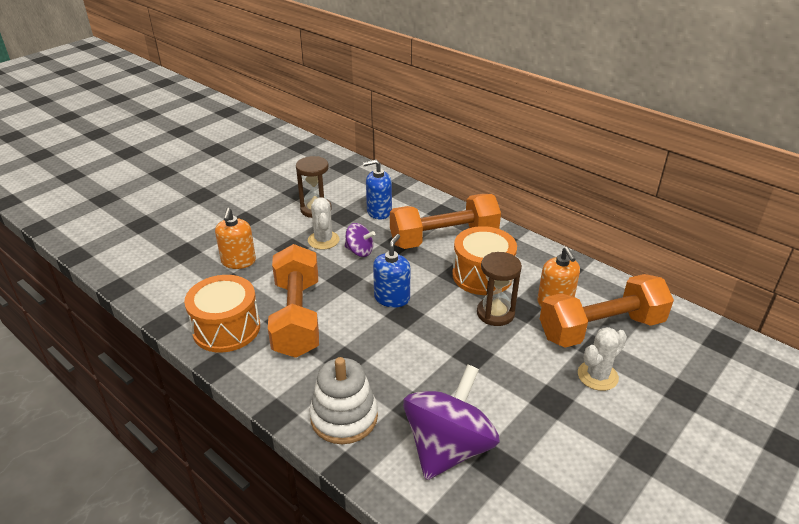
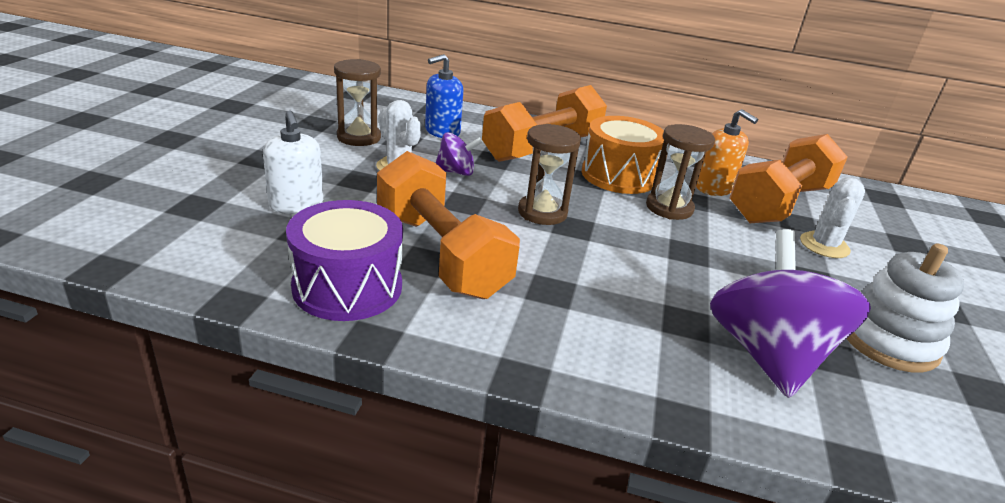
camera: 30 degrees left, 5 degrees down
orange drum [184,275,260,353] -> purple drum [286,200,403,321]
orange soap dispenser [215,208,256,269] -> white soap dispenser [263,110,323,214]
white stacking toy [310,357,378,444] -> white stacking toy moved to [846,243,964,373]
blue soap dispenser [373,234,410,308] -> brown hourglass [518,124,581,225]

